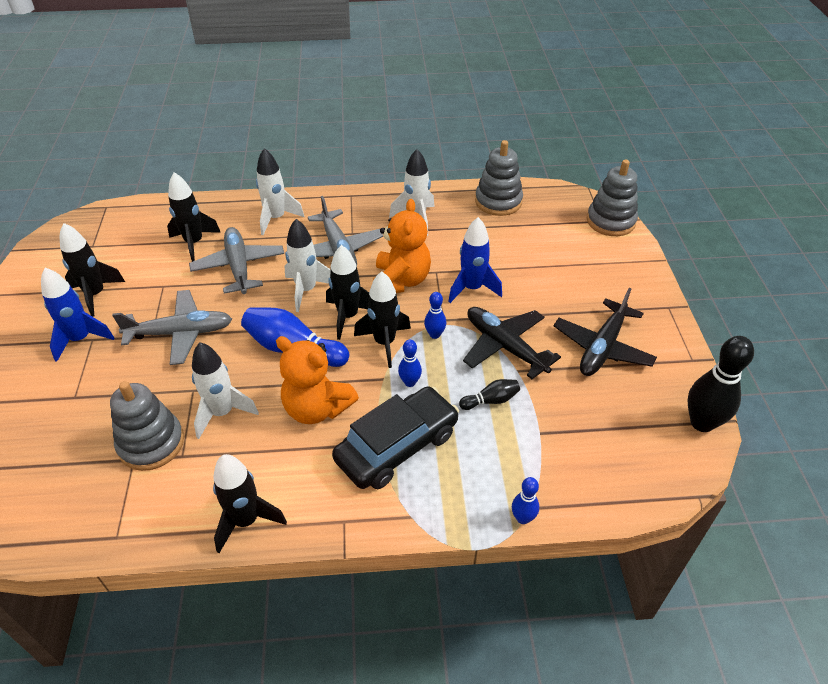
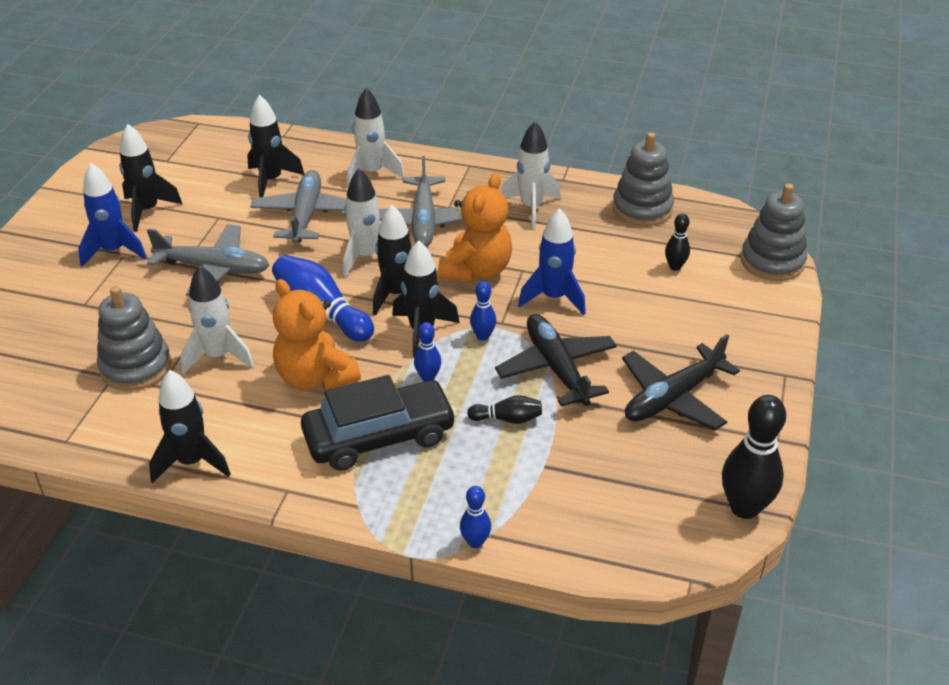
camera: 20 degrees right, 5 degrees down
none -> black bowling pin [665,213,690,271]

